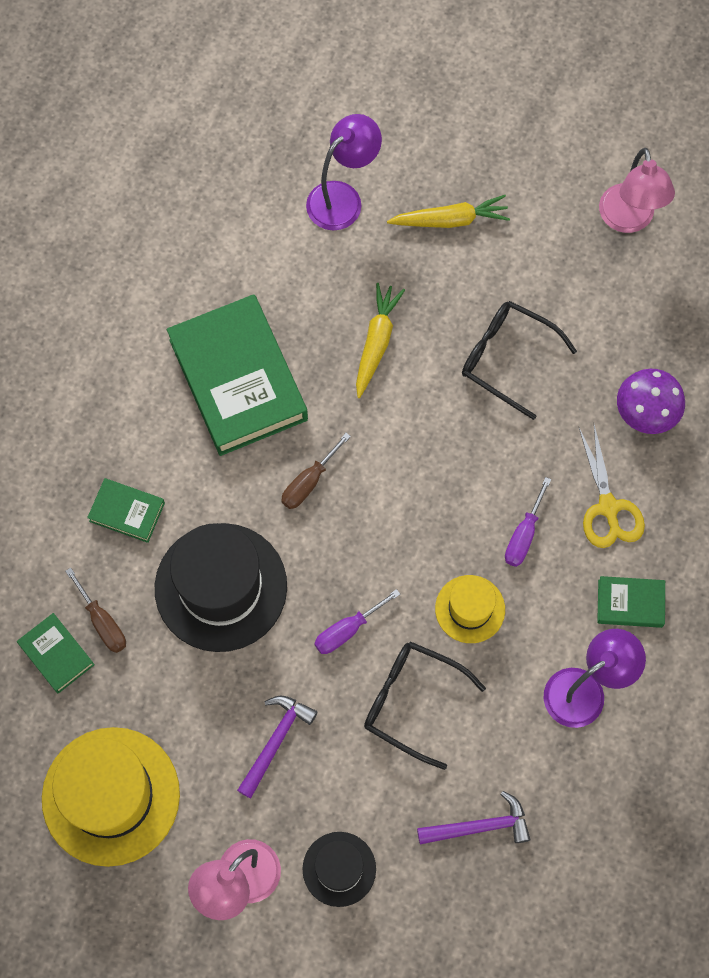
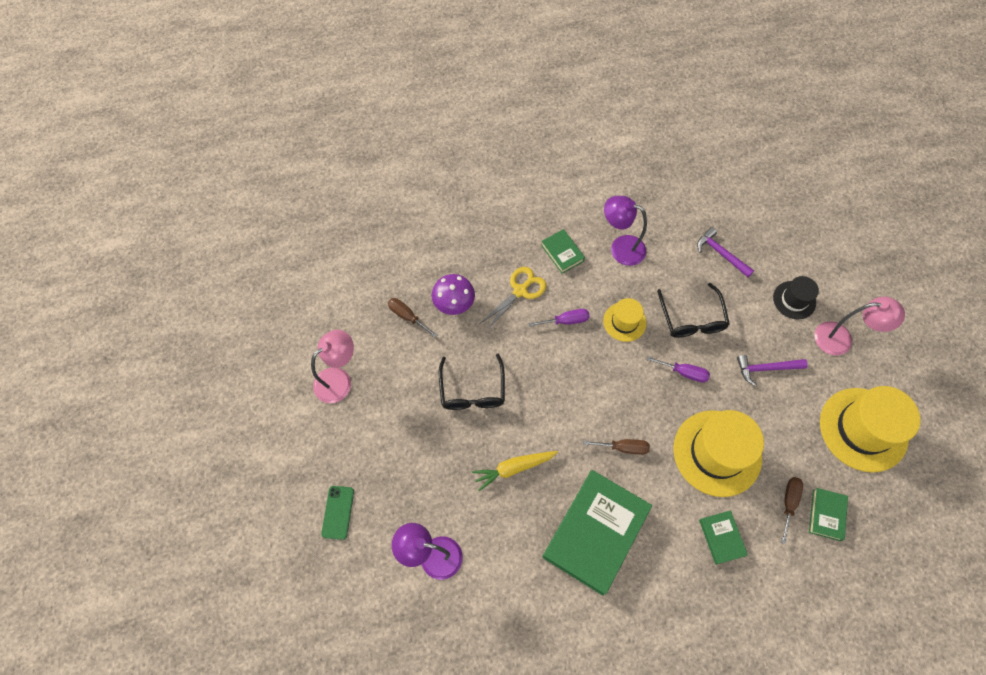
camera: 125 degrees left, 5 degrees down
black hat [155,523,287,652] -> yellow hat [673,410,764,497]
yellow carrot [387,195,510,228] -> none
none -> green phone [321,486,354,540]
none -> brown screwdriver [388,298,438,337]

